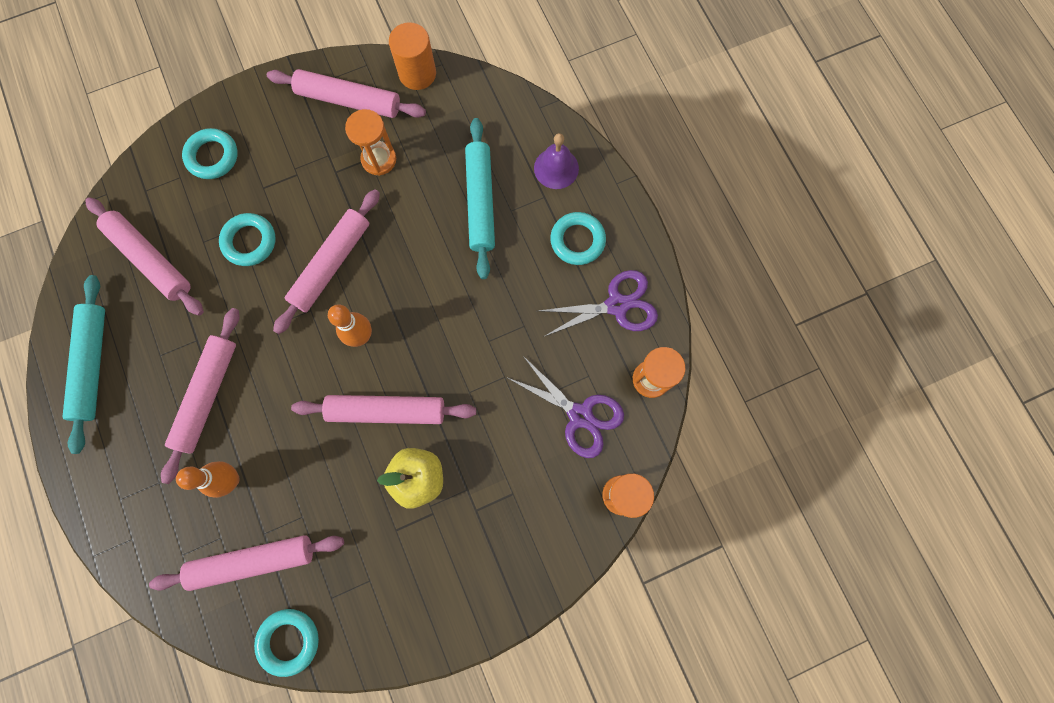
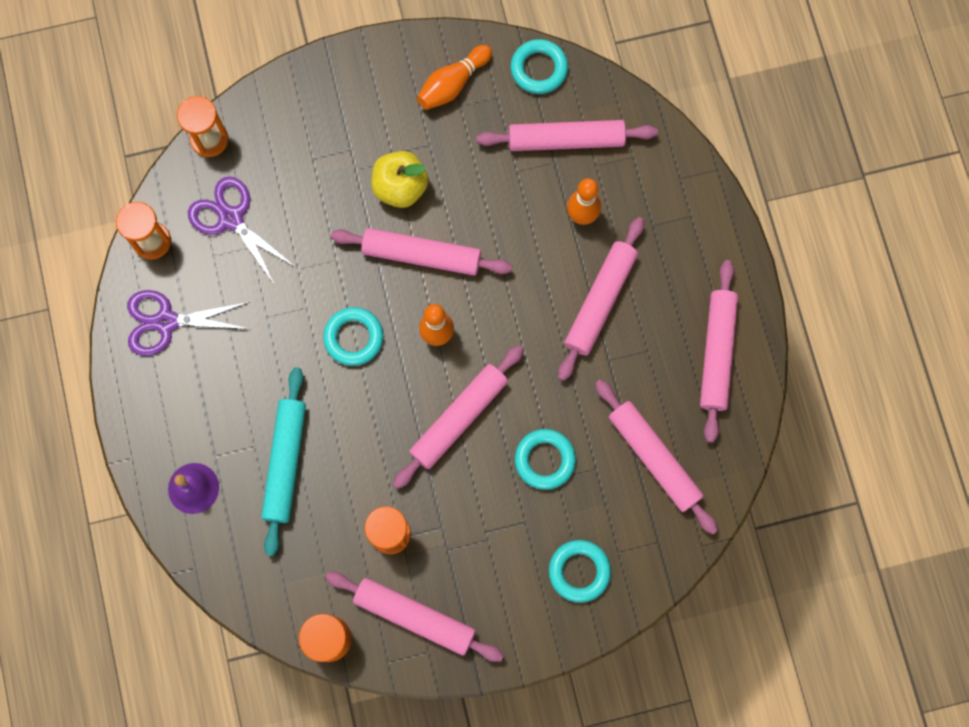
camera: 170 degrees left, 0 degrees up
turquoise rolling pin [63,275,105,454] -> pink rolling pin [700,260,738,443]
turquoise ring [550,212,606,265] -> turquoise ring moved to [323,307,384,366]
none -> orange bowling pin [417,45,492,110]

